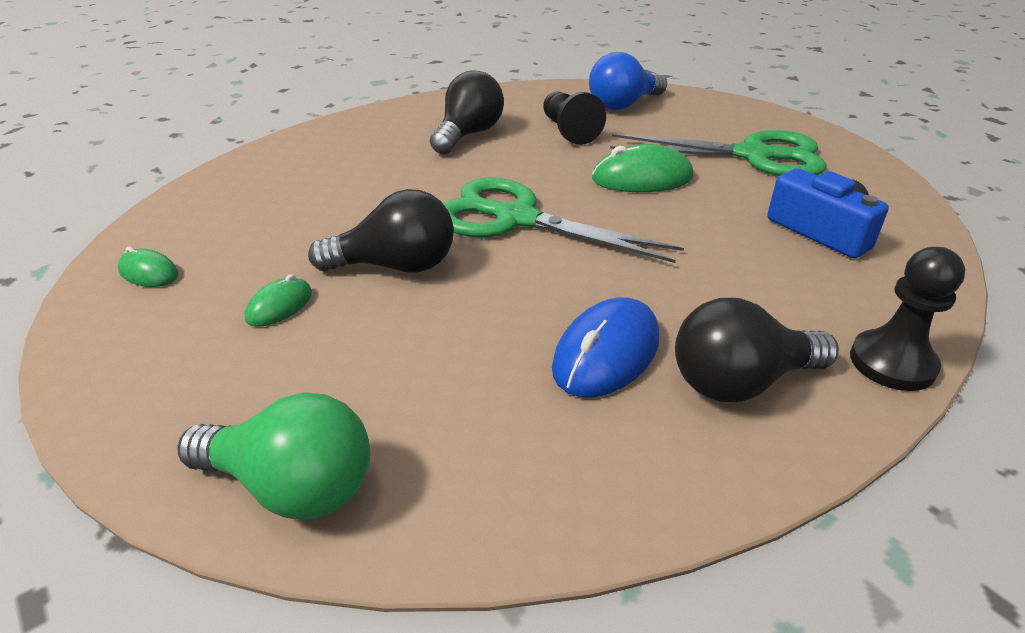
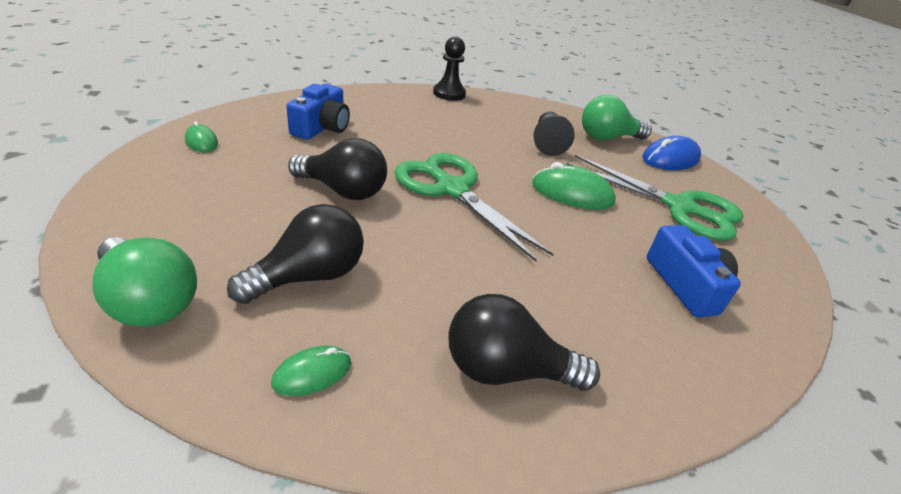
camera: 20 degrees right, 0 degrees up
green mouse [245,274,312,327] -> green mouse moved to [271,346,351,396]
black light bulb [430,70,504,154] -> black light bulb moved to [227,204,364,304]
blue mouse [552,297,659,397] -> blue mouse moved to [642,136,701,170]
blue light bulb [589,52,667,110] -> green light bulb [582,95,652,141]
black pawn [850,247,965,391] -> black pawn moved to [433,36,466,101]
none -> blue camera [286,84,350,140]

